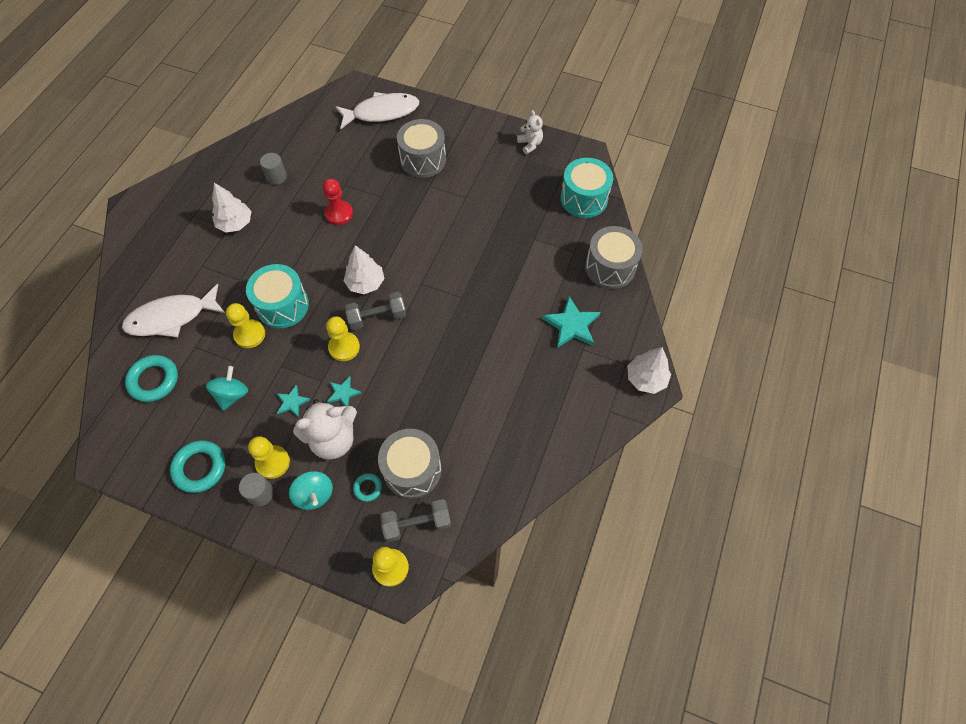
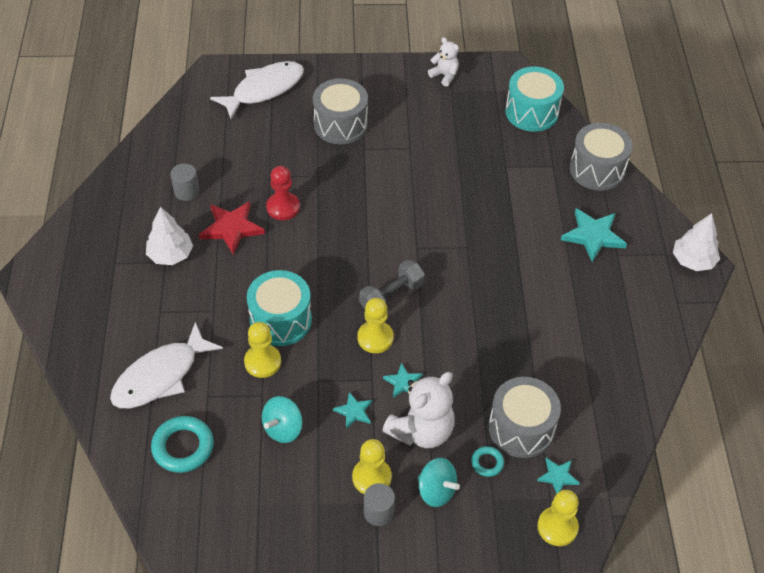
camera: 25 degrees left, 10 degrees down
turquoise ring [170,440,226,493] -> none
turquoise spinning top [206,366,248,411] -> turquoise spinning top turned 135 degrees counterclockwise [262,396,303,443]
white tree [344,245,384,294] -> none
grey dumbbell [380,499,451,542] -> turquoise star [537,458,580,494]
none -> red star [199,201,265,255]

